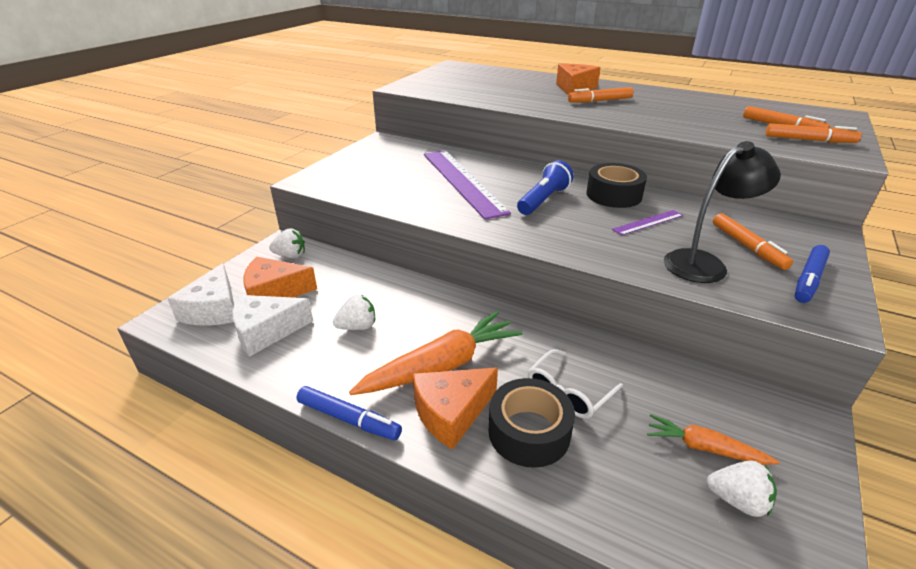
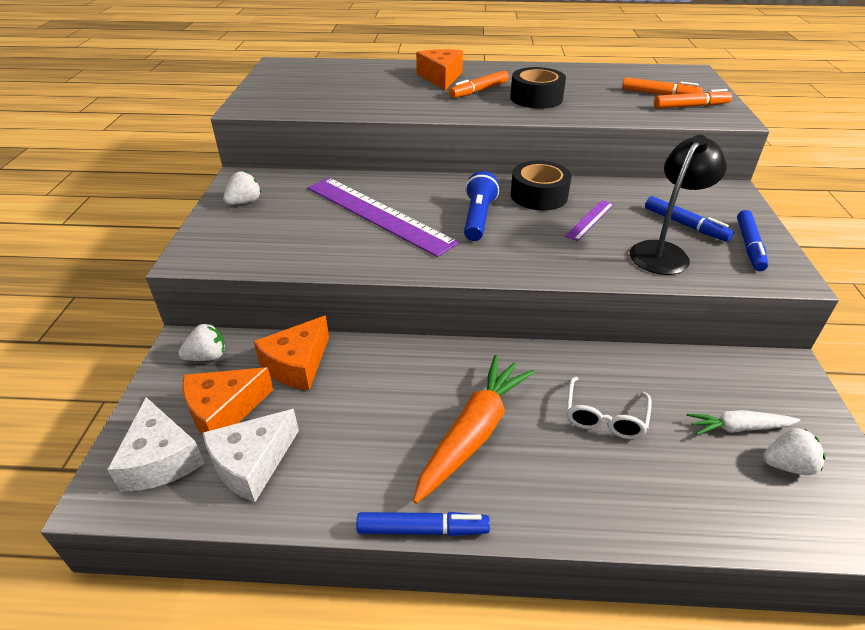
camera: 25 degrees left, 5 degrees up
white strawberry [333,295,375,330] -> white strawberry moved to [223,171,261,205]
orange cheese [413,368,498,450] -> orange cheese moved to [254,315,329,390]
black tape [489,378,575,468] -> black tape moved to [510,67,566,109]
orange carrot [647,414,780,465] -> white carrot [687,410,800,435]
orange marker [713,213,793,270] -> blue marker [645,196,734,242]

